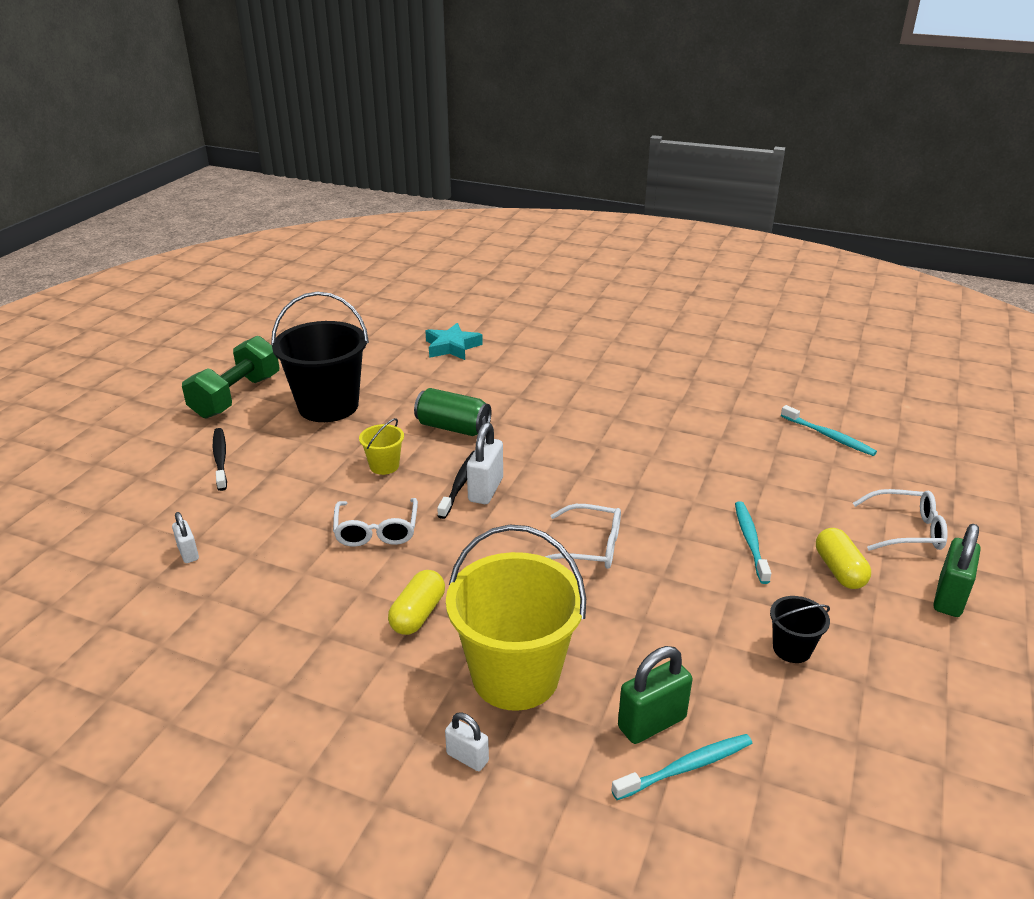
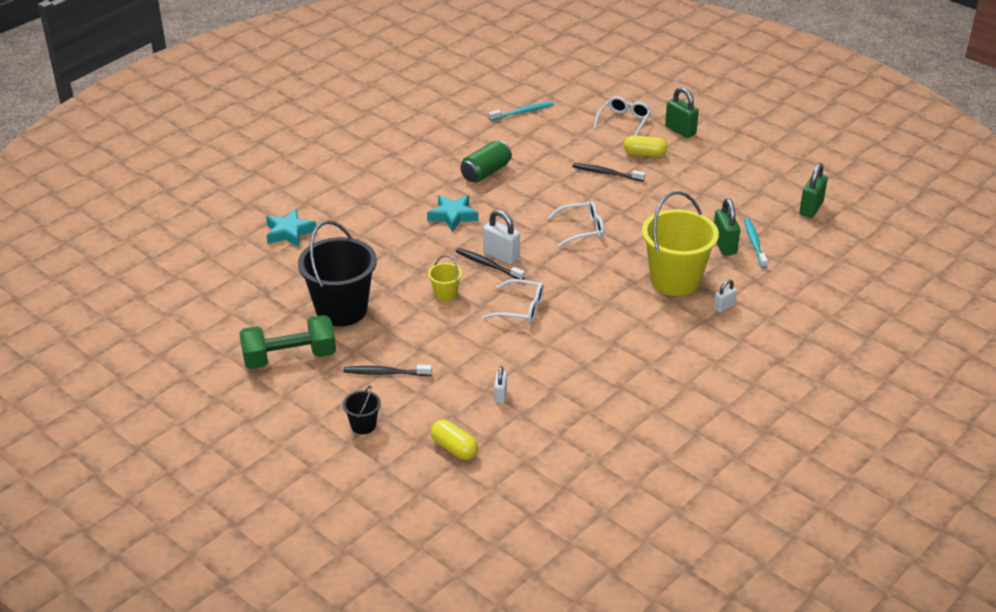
camera: 70 degrees left, 5 degrees up
white padlock [172,512,199,563] -> white padlock turned 75 degrees counterclockwise [494,366,507,403]
green dumbbell [182,335,279,419] -> green dumbbell turned 60 degrees counterclockwise [239,315,336,369]
yellow capsule [388,570,445,635] -> yellow capsule moved to [431,420,478,460]
green can [414,388,492,436] -> green can moved to [460,141,512,183]
white glasses [545,504,621,569] -> white glasses turned 45 degrees clockwise [547,201,604,247]
turquoise toothbrush [735,501,771,584] -> black toothbrush [572,163,645,181]
black bucket [770,596,830,663] -> black bucket moved to [343,386,381,434]
none -> turquoise star [427,195,479,232]
none -> green padlock [799,163,828,218]

